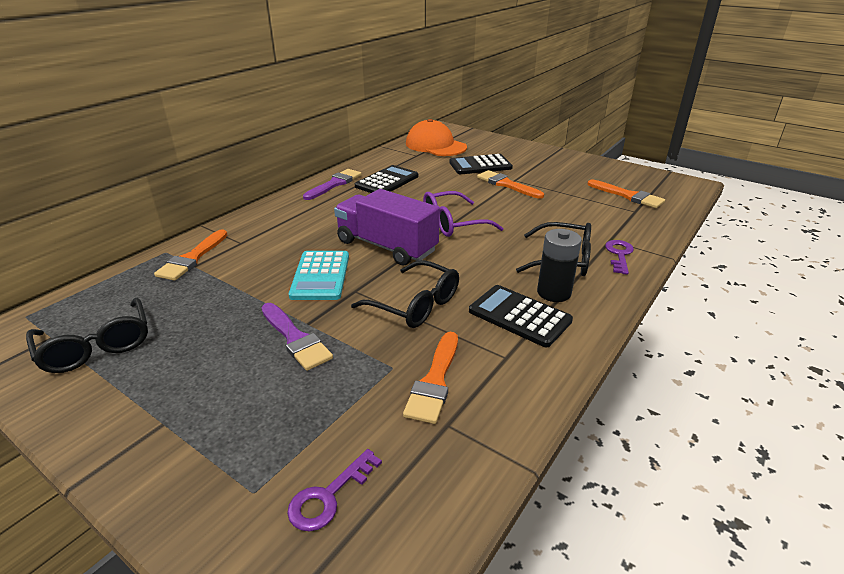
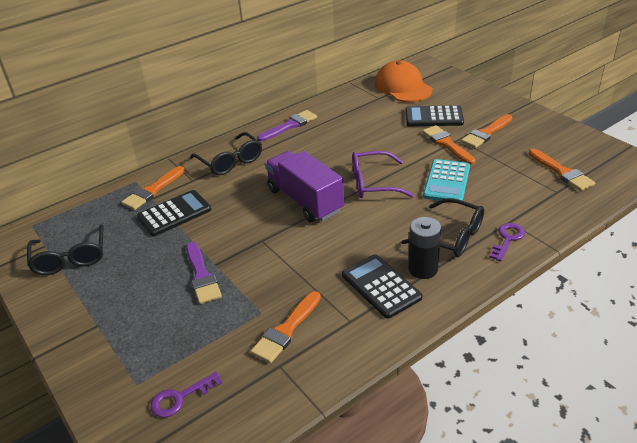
camera: 20 degrees right, 5 degrees up
turquoise calculator [289,251,349,300] -> turquoise calculator moved to [423,159,470,201]
black glasses [351,260,459,328] -> black glasses moved to [190,132,262,175]
black calculator [355,165,418,193] -> black calculator moved to [137,190,211,236]
none -> orange brush [461,114,512,148]

